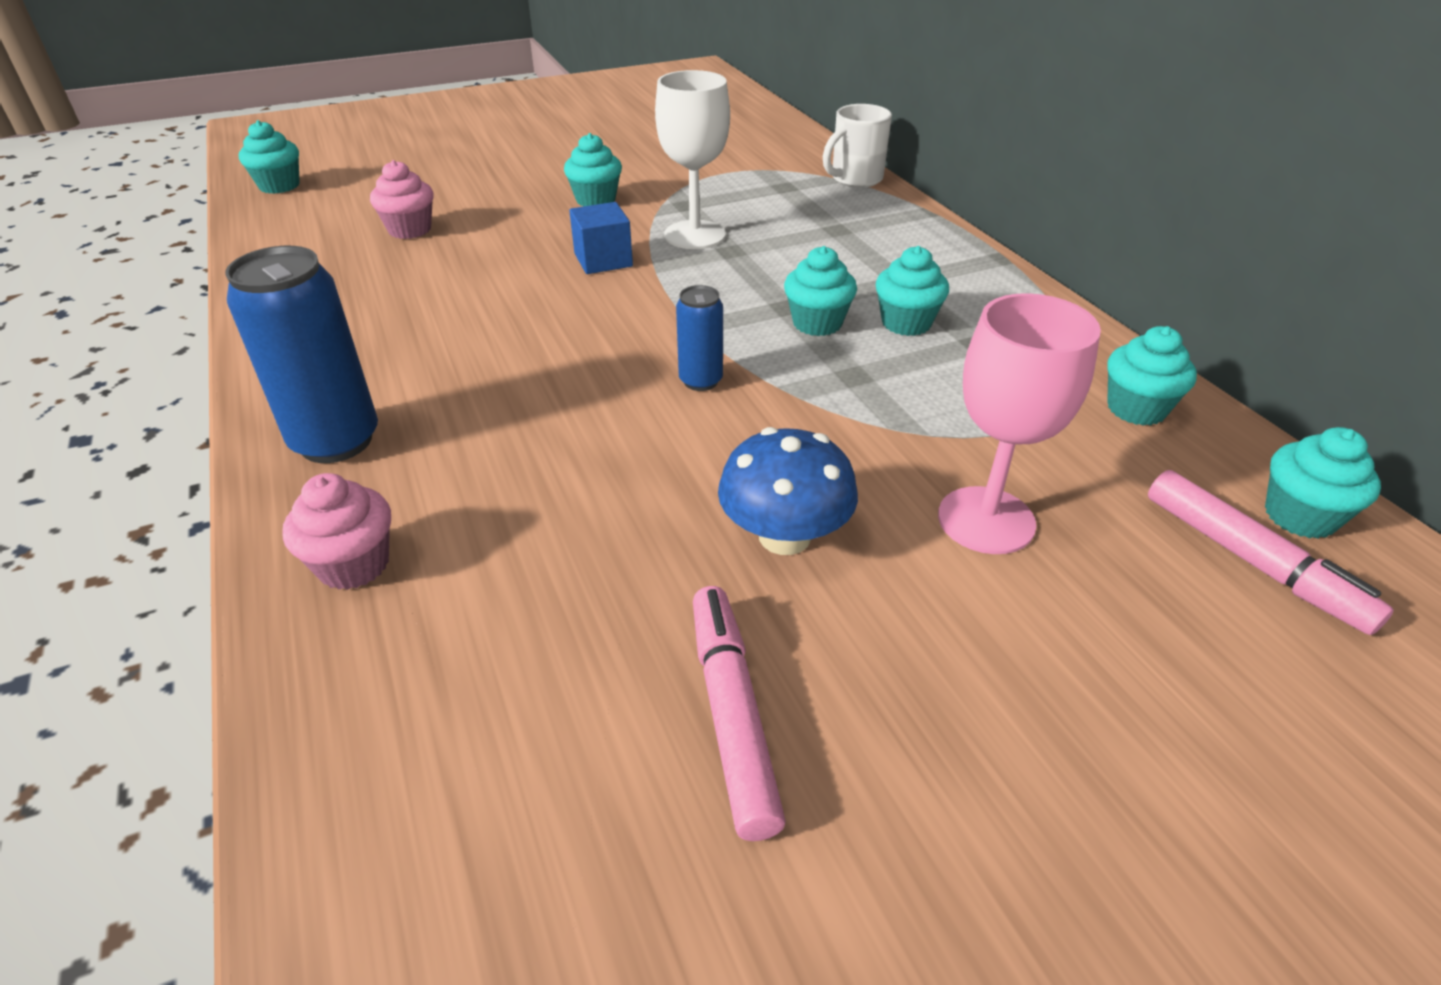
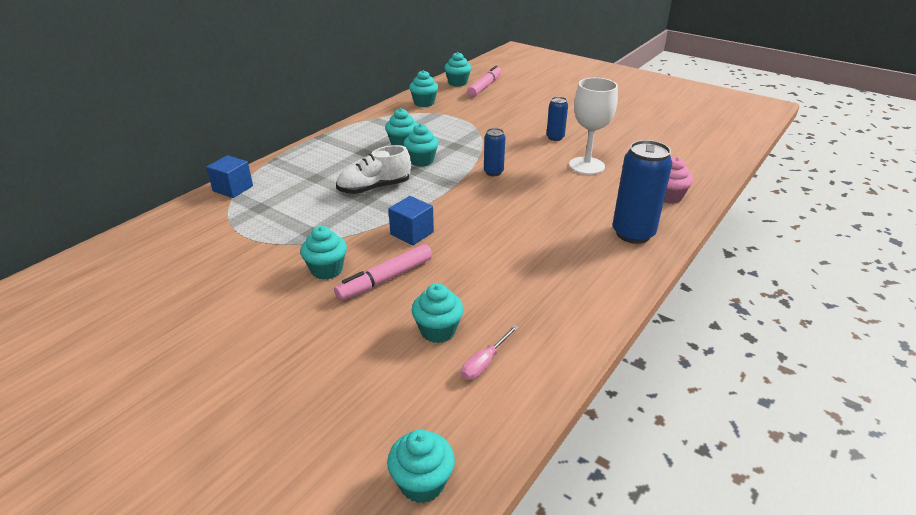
camera: 120 degrees left, 5 degrees down
pink cupcake [370,160,434,239] -> turquoise cupcake [412,283,463,343]
white goblet [655,70,730,249] -> white goblet moved to [569,78,618,175]
pink marker [693,586,786,841] -> pink marker moved to [334,244,432,301]
blue mushroom [718,427,858,555] -> blue can [546,97,568,141]
white mug [823,104,892,188] -> blue cube [206,155,253,198]
pink goblet [938,293,1101,554] -> none
none -> white shoe [336,145,411,194]
none -> pink screwdriver [461,325,519,380]

